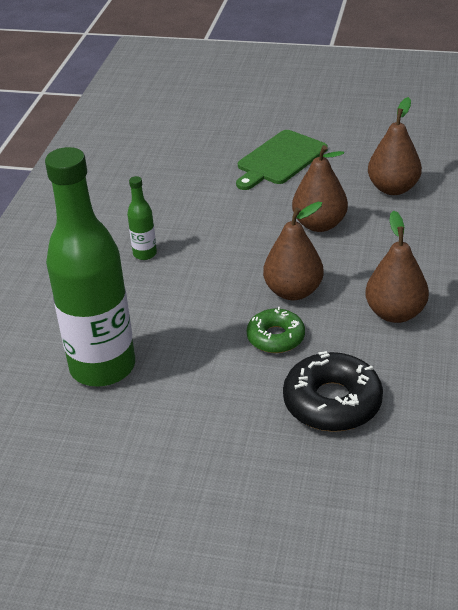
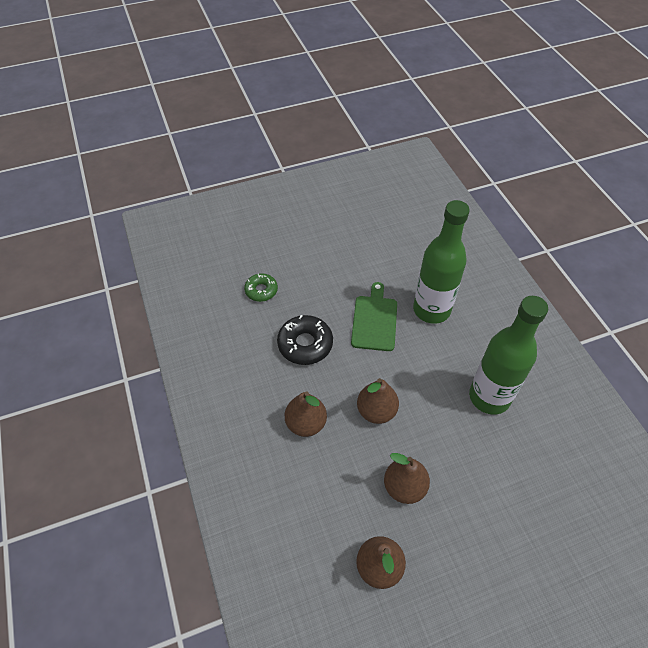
camera: 145 degrees right, 15 degrees up
green bottle [127,176,157,260] -> green bottle [469,296,548,415], size x2.42
green cutting board [236,130,328,190] -> green cutting board moved to [351,282,397,351]
green donut [247,307,305,353] -> green donut moved to [244,273,278,302]

